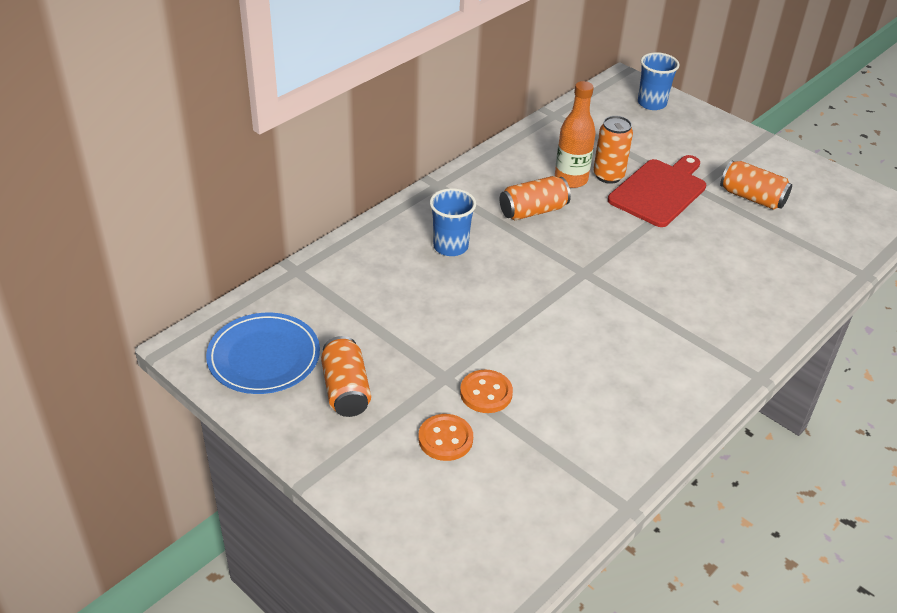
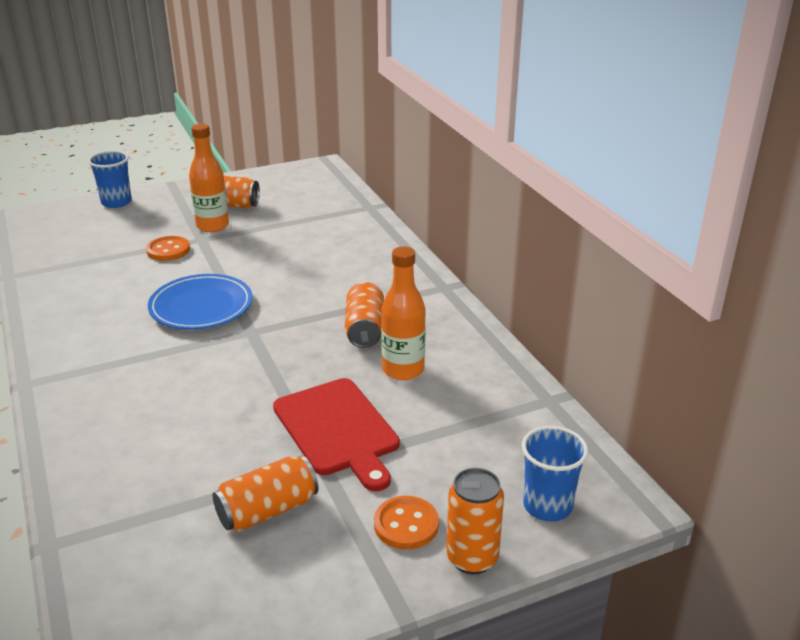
camera: 115 degrees right, 10 degrees down
blue plate [206,313,320,394] -> blue plate moved to [148,274,252,329]
orange button [419,414,473,461] -> orange button moved to [374,496,439,549]
blue cup [430,188,476,256] -> blue cup moved to [88,151,132,208]
orange can [593,116,633,184] -> orange can moved to [446,468,504,574]
none -> orange bottle [189,124,229,232]

